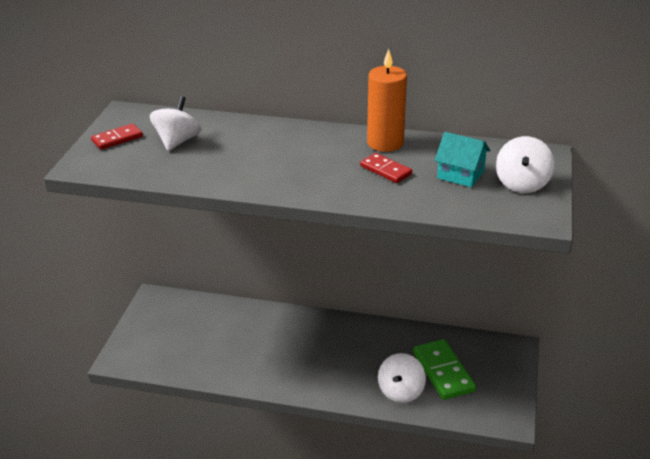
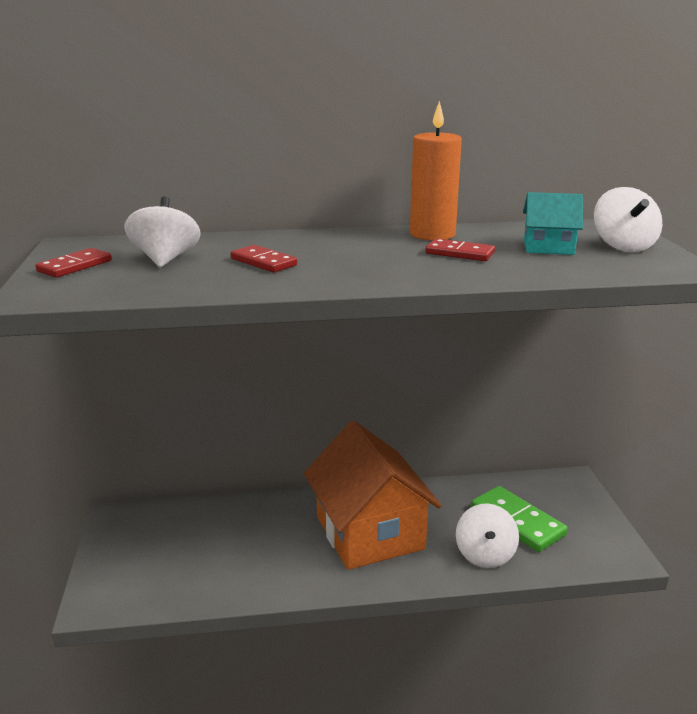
camera: 20 degrees left, 10 degrees down
none -> red domino [231,245,297,272]
none -> orange house [304,421,442,570]

